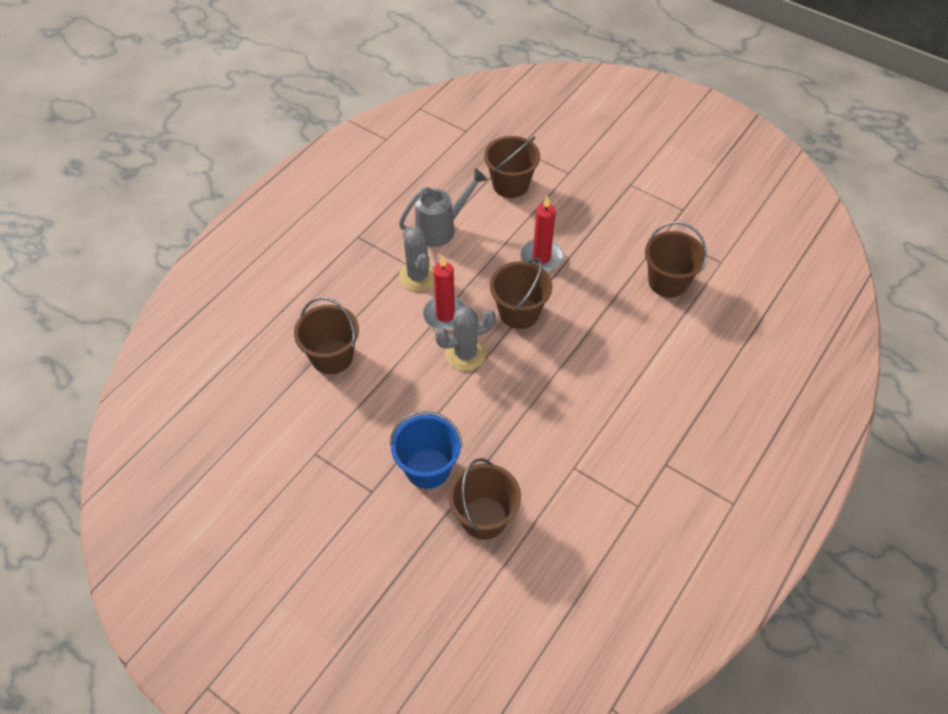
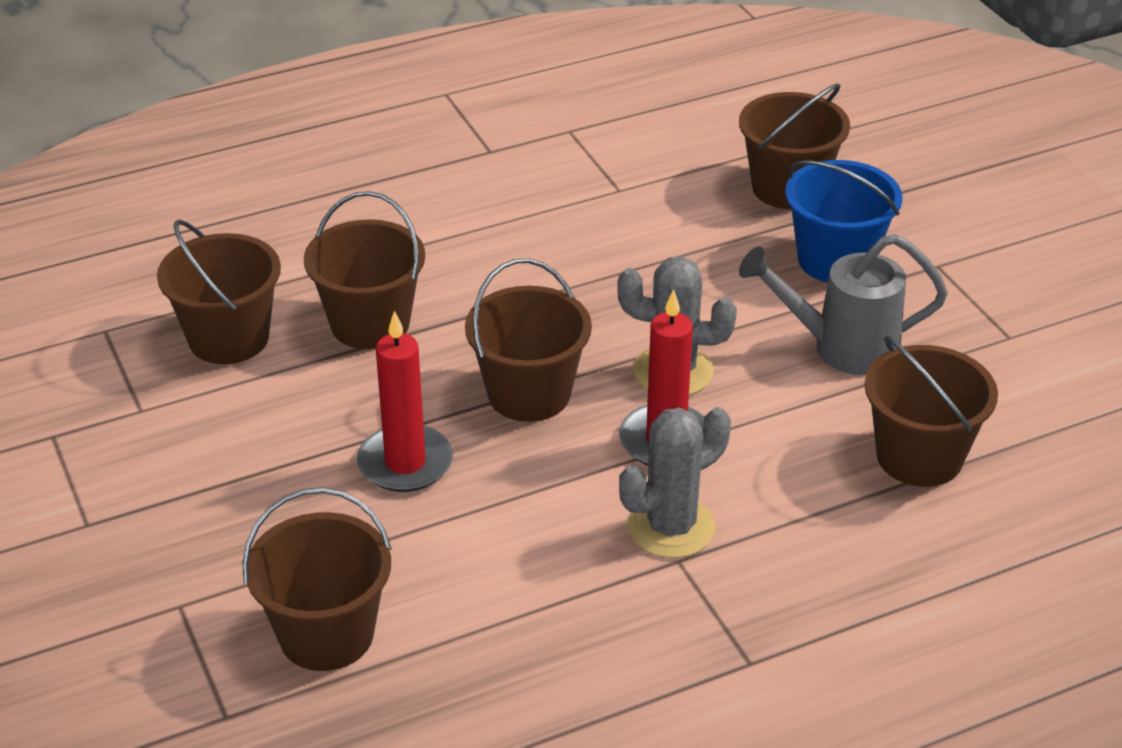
camera: 150 degrees left, 15 degrees down
grey watering can [399,169,487,247] -> grey watering can moved to [739,234,948,375]
grey cactus [399,226,434,291] -> grey cactus turned 45 degrees clockwise [619,407,731,558]
none -> brown bucket [304,191,425,349]

